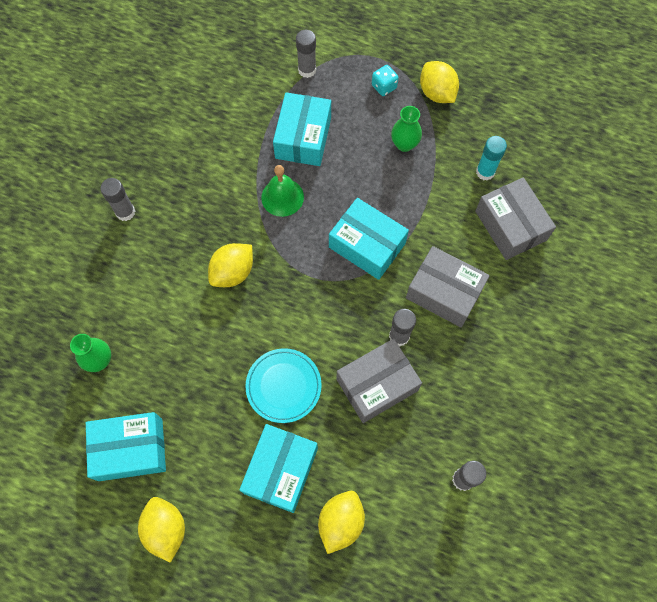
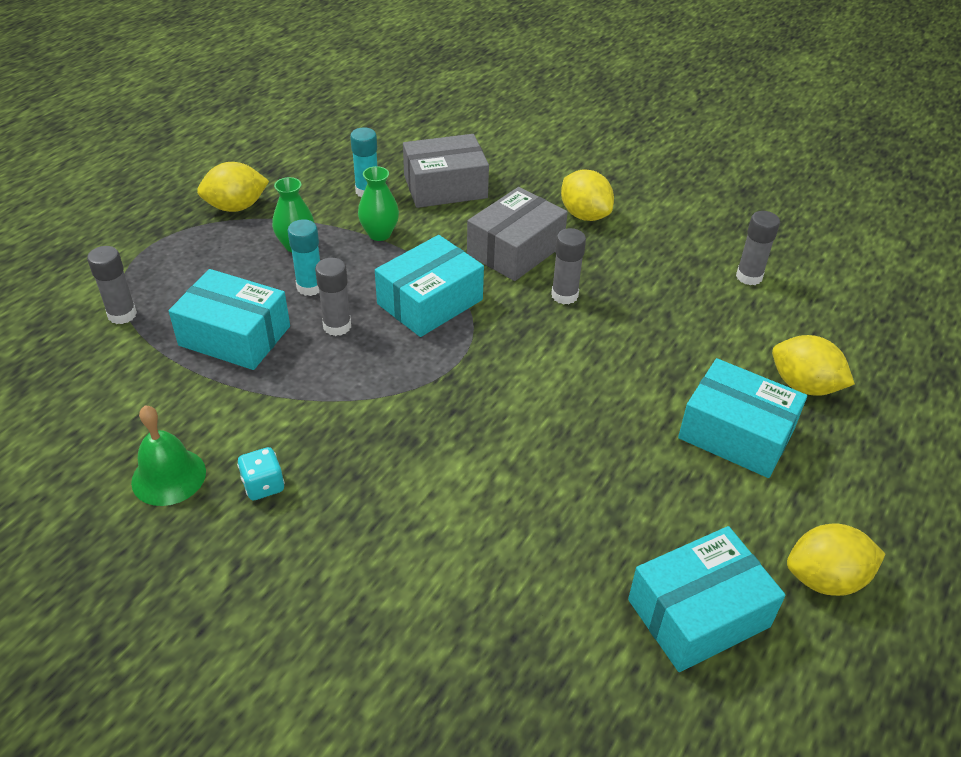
camera: 80 degrees left, 25 degrees down
green vase [70,334,111,372] -> green vase moved to [358,166,399,241]
turquoise box [86,412,166,481] -> turquoise box turned 60 degrees clockwise [628,526,786,672]
grey glue stick [100,178,135,221] -> grey glue stick moved to [315,258,351,336]
yellow lemon [208,243,253,287] -> yellow lemon moved to [561,169,614,221]
turquoise plate [245,348,322,423] -> none
green bell [261,165,304,217] -> green bell moved to [131,405,206,506]
grey box [336,339,422,423] -> none
turquoise dice [372,65,399,96] -> turquoise dice moved to [237,447,284,500]
none -> turquoise glue stick [287,219,320,296]

